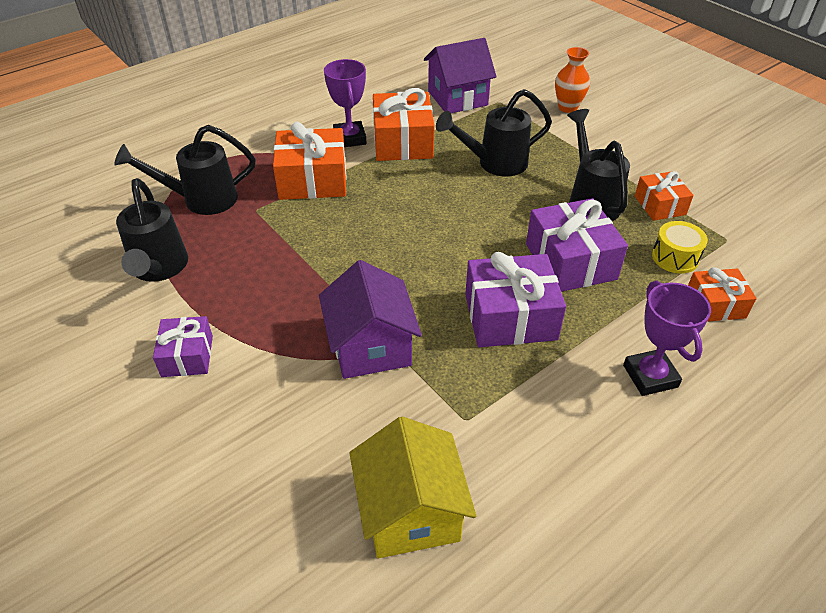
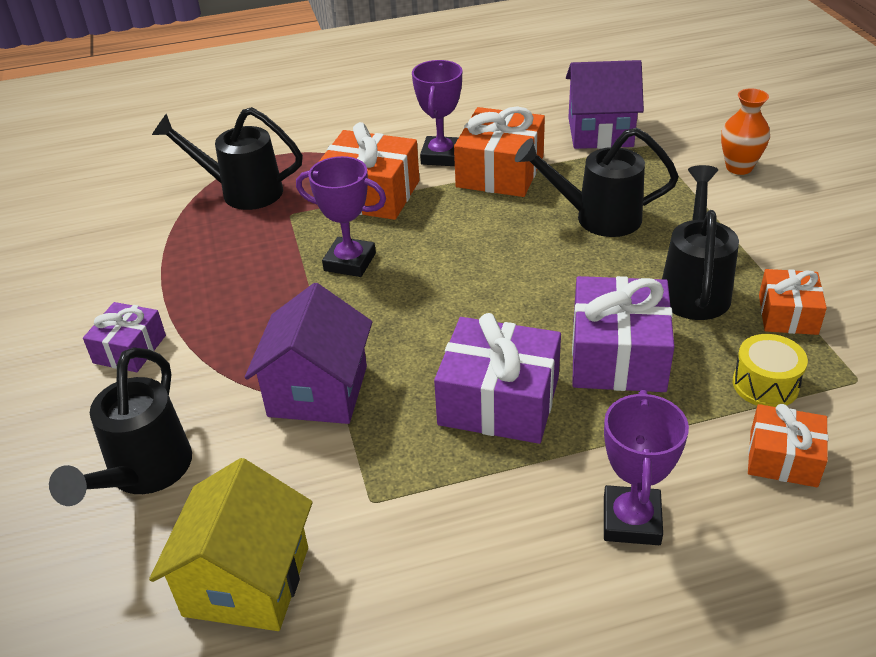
camera: 25 degrees right, 5 degrees down
black watering can [116,178,188,282] -> black watering can moved to [49,347,192,506]
none -> purple trophy [296,156,386,277]

